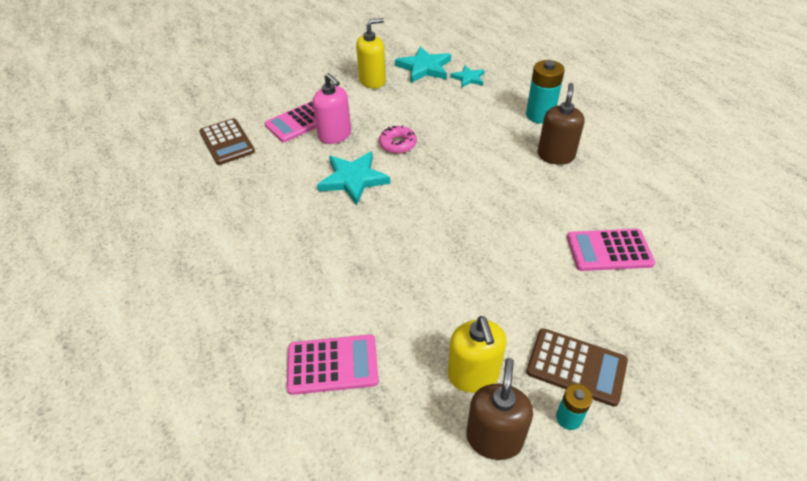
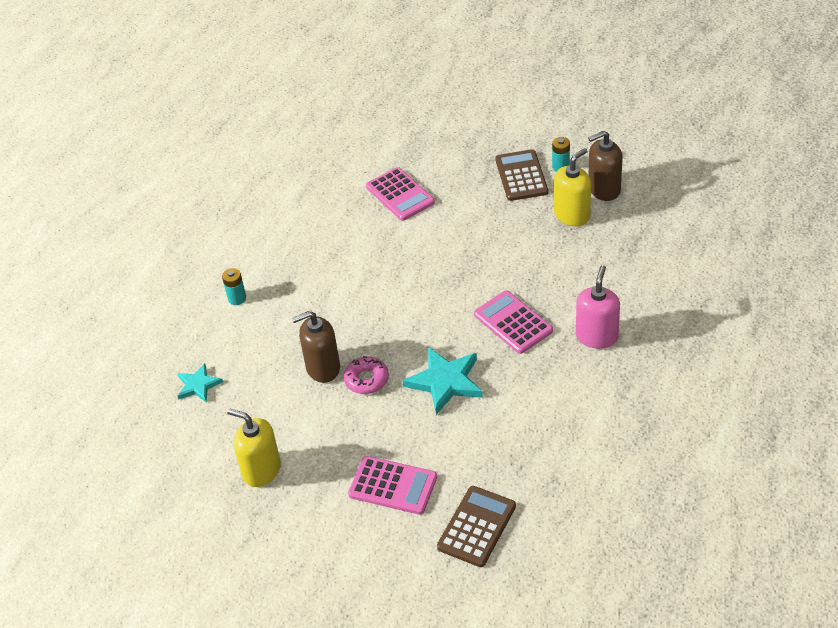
camera: 120 degrees left, 0 degrees up
pink calculator [287,334,379,395] -> pink calculator moved to [474,290,553,354]
pink soap dispenser [313,73,351,144] -> pink soap dispenser moved to [576,265,620,349]
turquoise star [395,46,451,83] -> none
turquoise battery [526,60,565,124] -> turquoise battery [222,268,246,305], size x0.56
brown soap dispenser [538,83,585,165] -> brown soap dispenser moved to [292,311,340,383]

